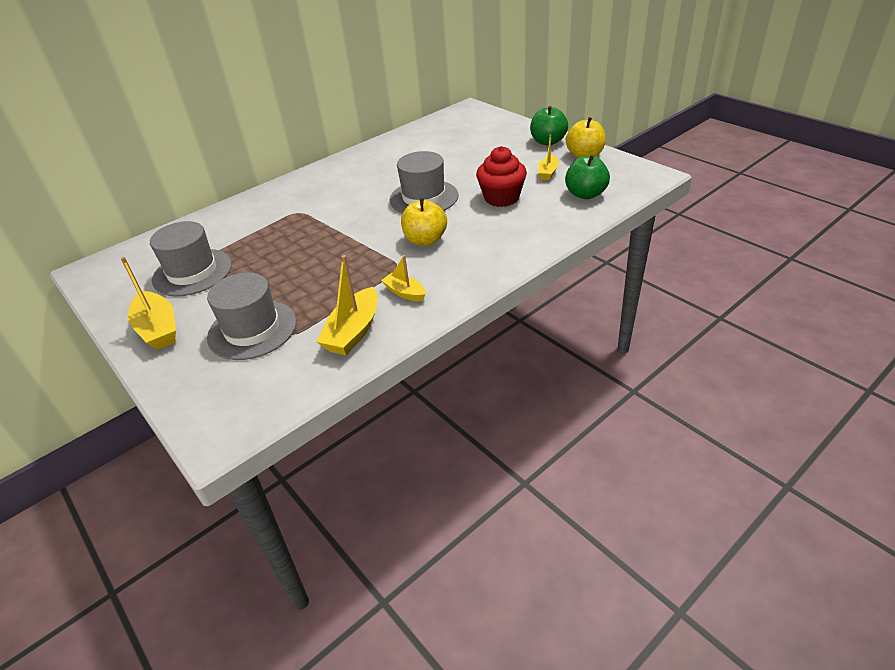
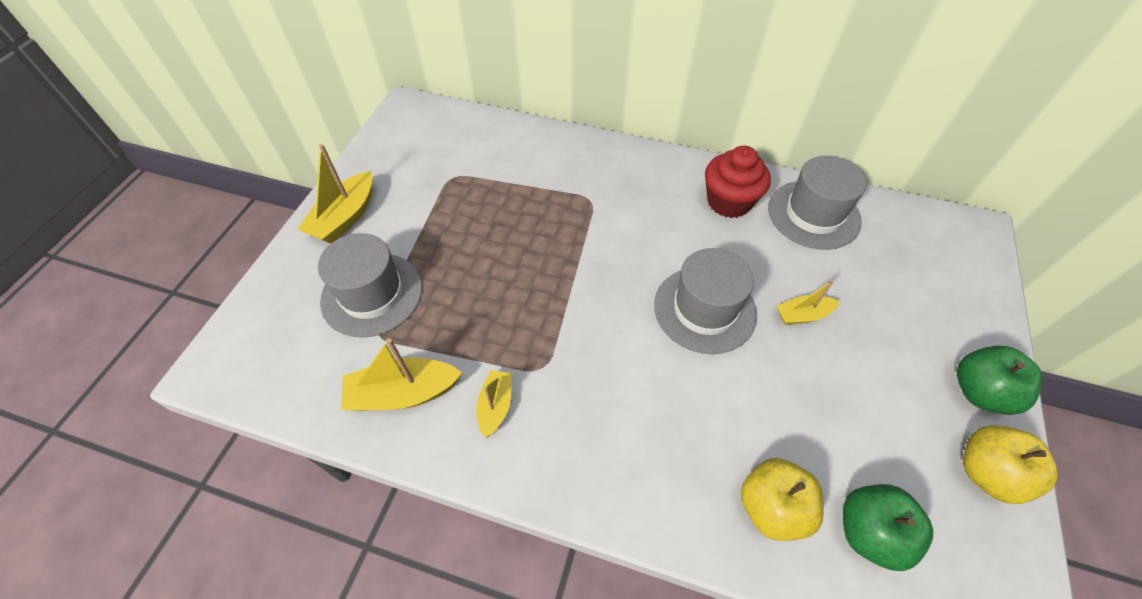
camera: 55 degrees right, 15 degrees up
grey hat [150,221,232,296] -> grey hat moved to [768,156,867,250]
yellow apple [401,198,447,246] -> yellow apple moved to [741,458,824,541]
red cupcake [476,146,527,207] -> red cupcake moved to [705,146,771,218]
yellow boat [538,135,559,180] -> yellow boat moved to [777,280,840,325]

